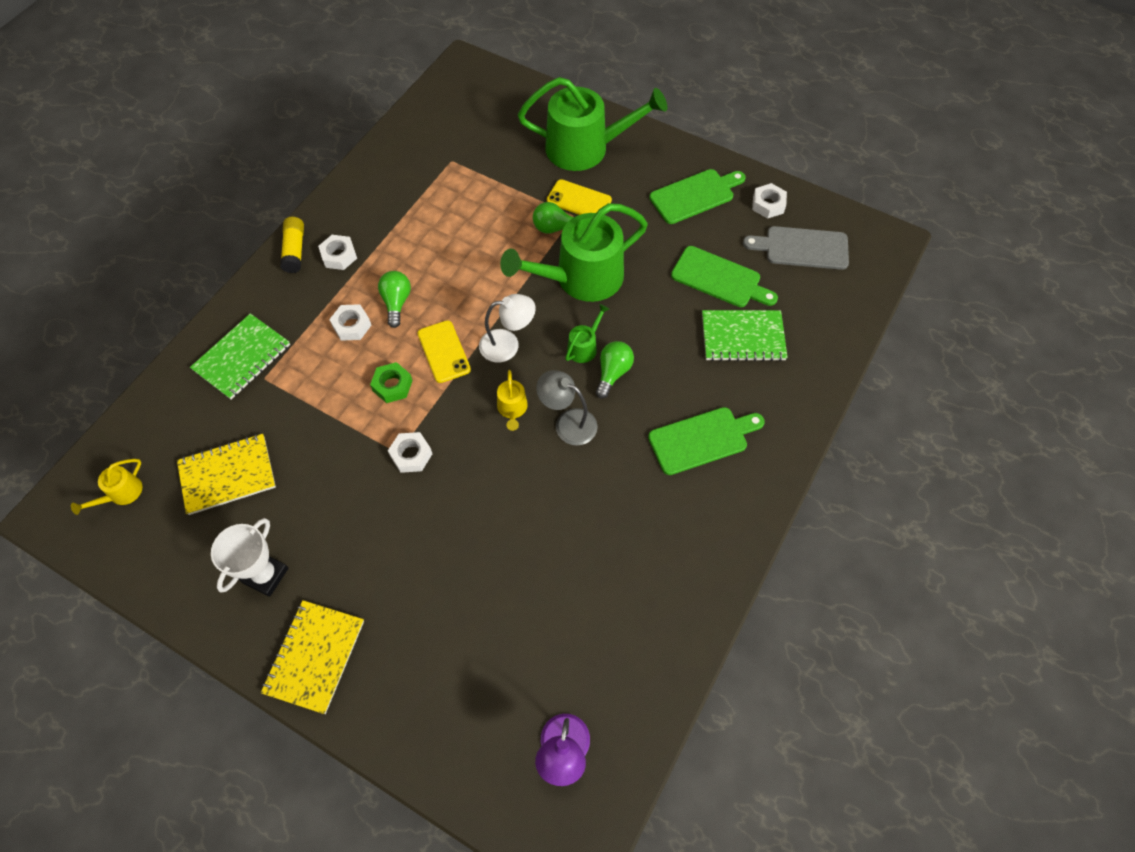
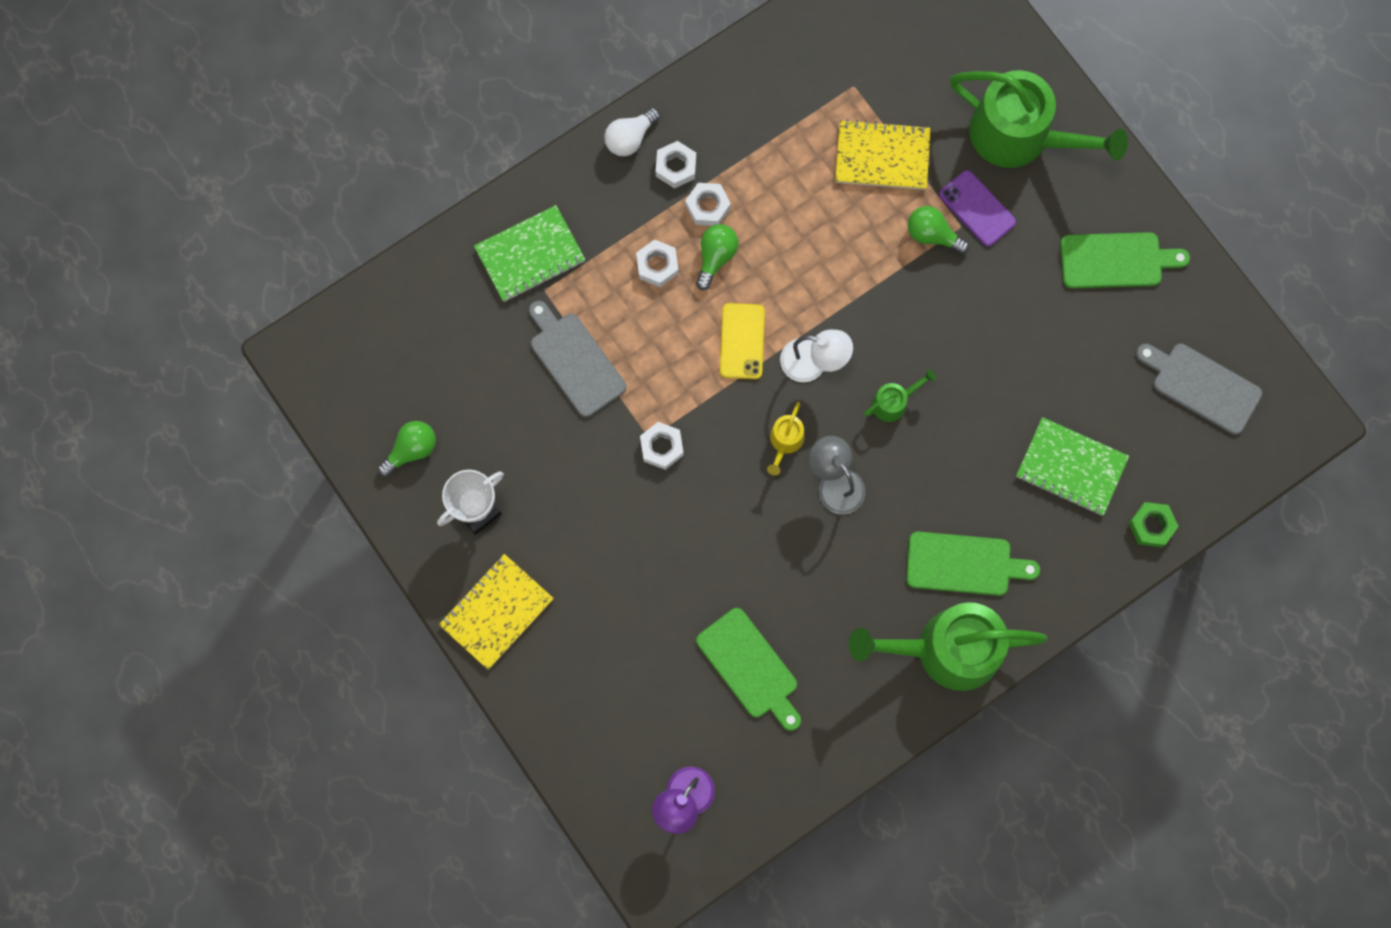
camera: 25 degrees right, 15 degrees up
yellow watering can [71,459,143,515] -> none
yellow notebook [177,434,276,515] -> yellow notebook moved to [835,119,931,190]
yellow glue stick [280,217,304,273] -> white light bulb [604,108,660,156]
green nut [370,362,413,403] -> green nut moved to [1128,502,1179,547]
green watering can [500,203,648,302] -> green watering can moved to [849,602,1047,691]
yellow phone [547,179,612,215] -> purple phone [939,170,1016,247]
green light bulb [596,341,634,399] -> green light bulb moved to [378,421,436,477]
green cutting board [671,246,778,307] -> green cutting board moved to [696,608,801,731]
white nut [752,183,787,219] -> white nut moved to [685,183,731,226]
none -> grey cutting board [529,301,627,417]

